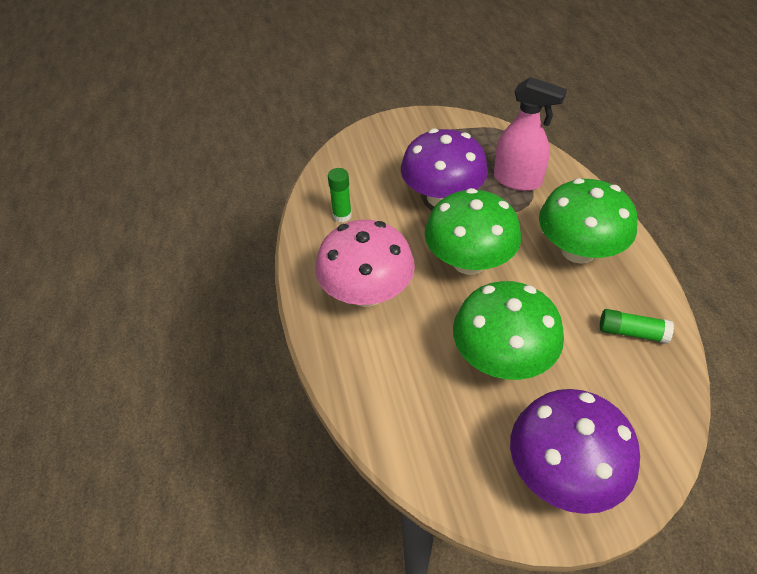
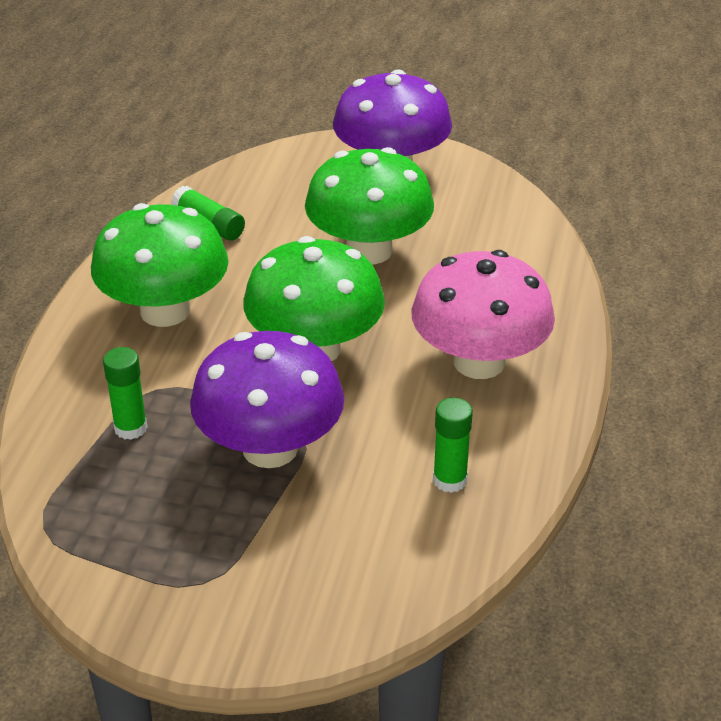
camera: 155 degrees left, 10 degrees down
pink spray bottle [494,77,567,191] -> green glue stick [103,347,148,440]

